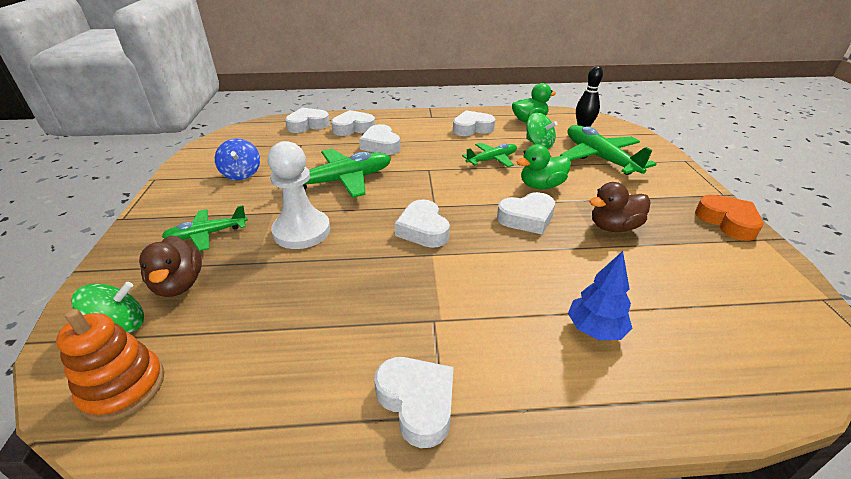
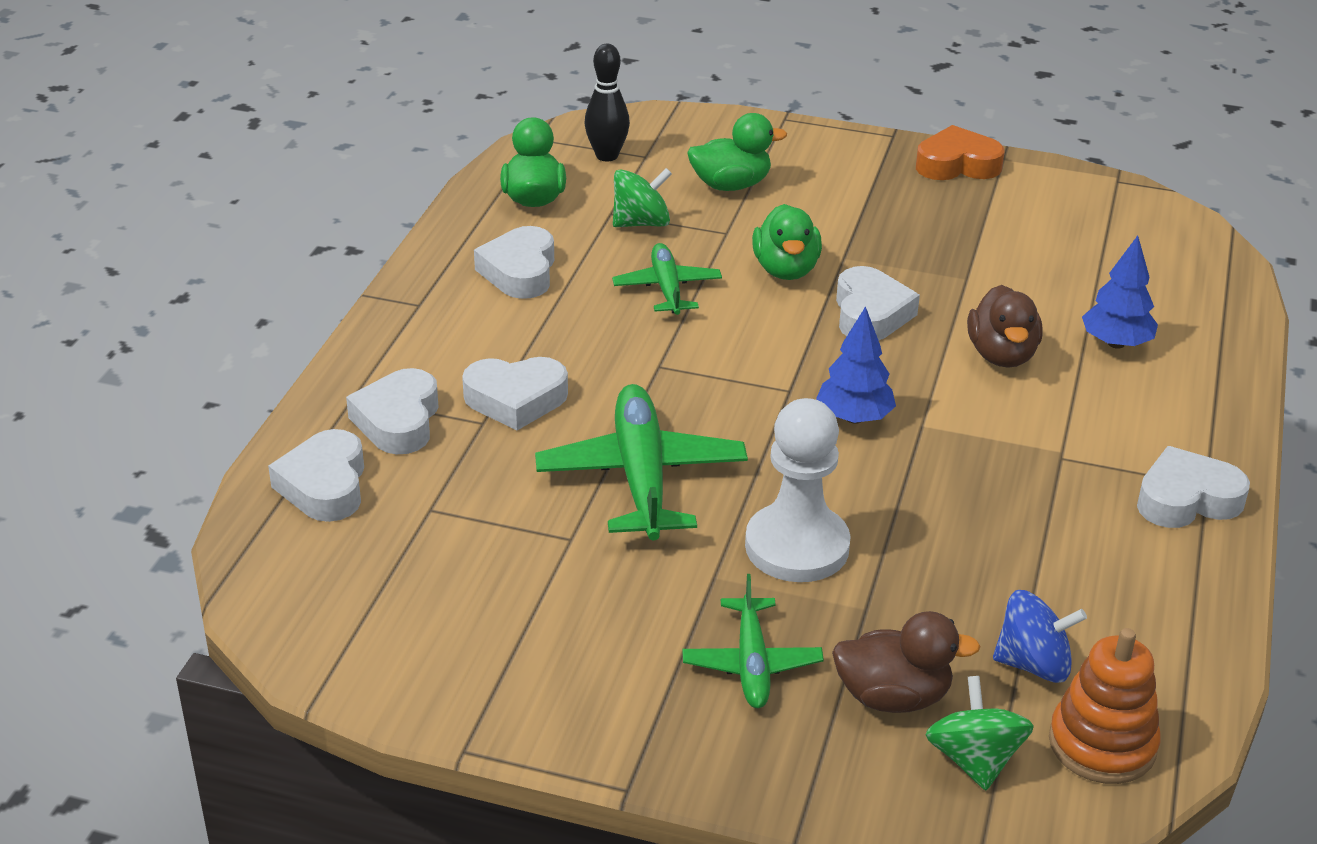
camera: 70 degrees left, 0 degrees up
blue spinning top [215,138,260,180] -> blue spinning top moved to [993,590,1087,683]
white heart [395,199,450,248] -> blue tree [816,306,896,424]
green plane [560,125,656,175] -> green duck [688,113,787,191]
brown duck [589,182,651,232] -> brown duck moved to [967,285,1043,368]

